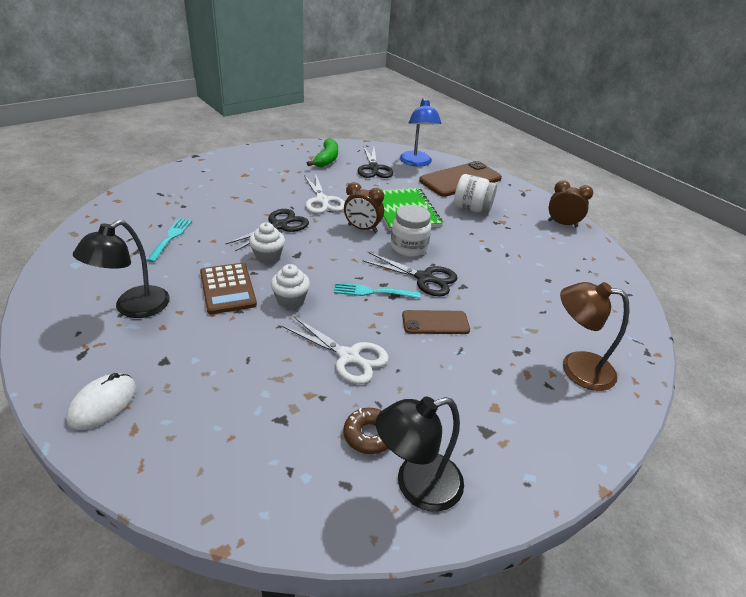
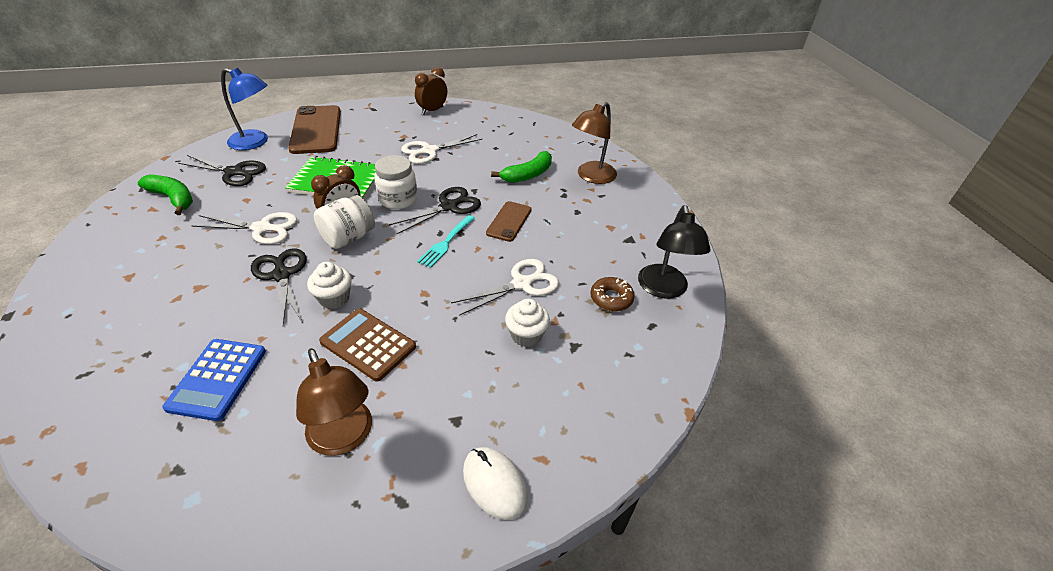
camera: 65 degrees left, 5 degrees up
black lamp [73,220,170,318] -> brown lamp [296,348,372,456]
turquoise fork [146,218,192,262] -> blue calculator [162,339,266,421]
brown calculator [200,263,257,314] -> brown calculator turned 150 degrees counterclockwise [319,309,416,381]
white cupcake [271,264,310,309] -> white cupcake moved to [505,299,550,347]
white jar [454,174,497,213] -> white jar moved to [314,195,375,249]
none -> white scissors [401,134,483,164]
none -> green banana [491,151,552,183]

